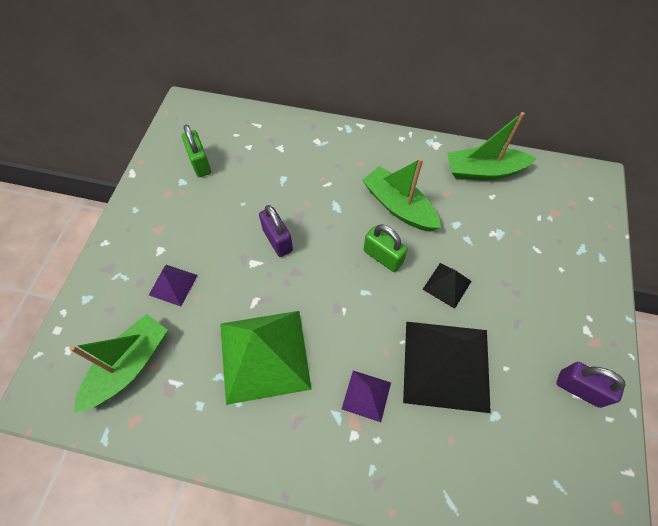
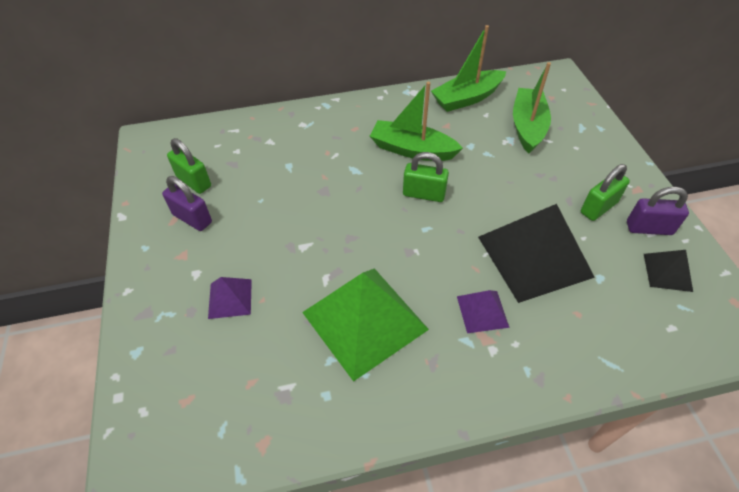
camera: 25 degrees left, 10 degrees down
green boat [70,314,168,413] -> green boat moved to [513,62,551,153]
purple padlock [259,205,293,257] -> purple padlock moved to [162,176,212,231]
black pyramid [423,263,472,309] -> black pyramid moved to [644,250,693,292]
none -> green padlock [581,164,630,221]

